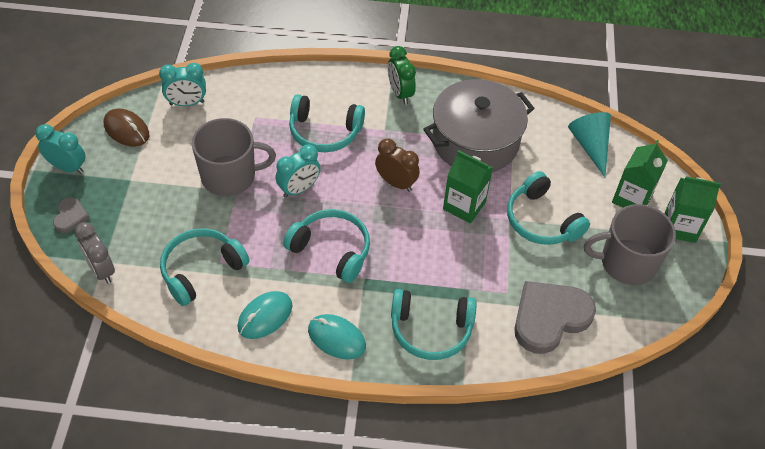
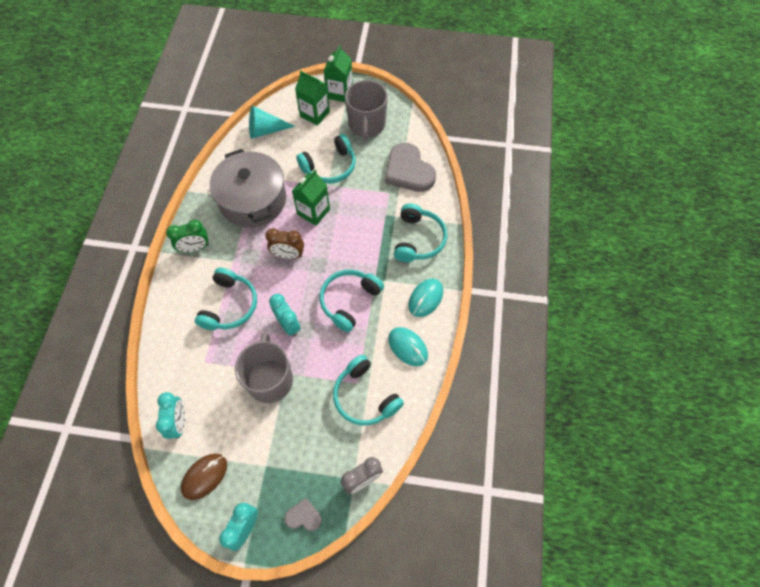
camera: 85 degrees left, 10 degrees up
brown clock [375,139,420,192] -> brown clock turned 120 degrees counterclockwise [265,228,304,259]

